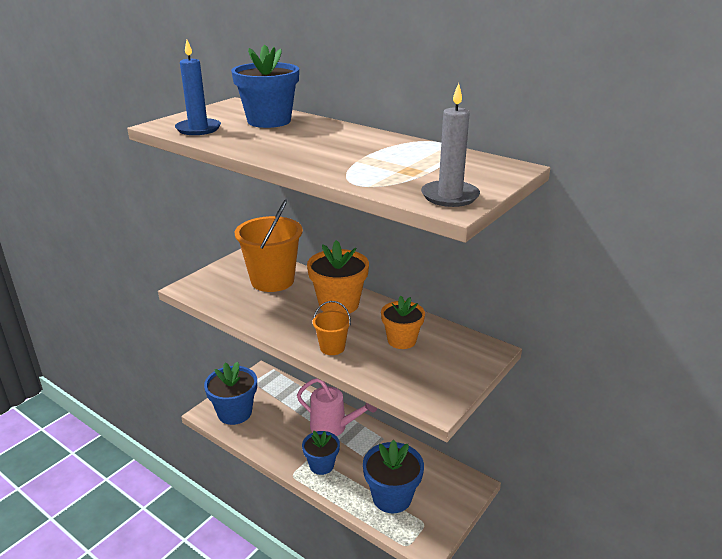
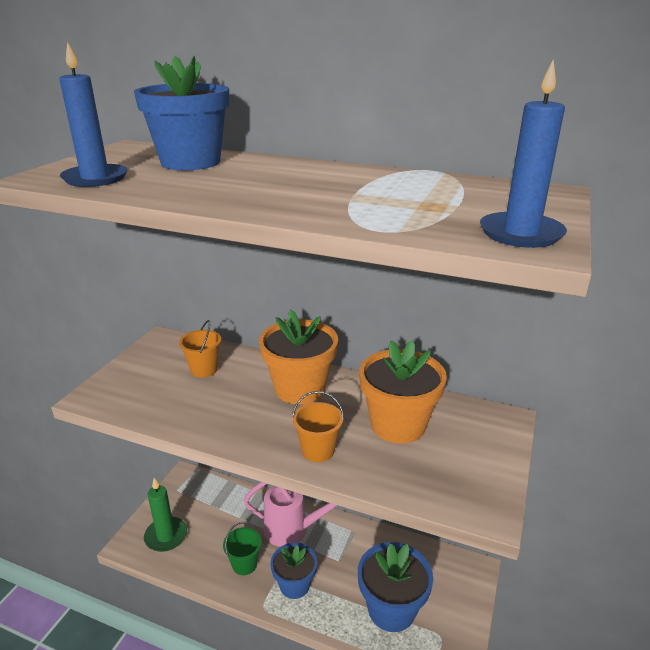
camera: 15 degrees left, 0 degrees up
blue flower pot [204,362,257,425] -> green candle [144,478,187,552]
orange bucket [235,199,303,292] -> orange bucket [179,320,221,378], size x0.49
orange flower pot [381,296,425,349] -> orange flower pot [359,340,447,444], size x1.52
grey candle [421,83,480,207] -> blue candle [480,59,567,248]
none -> green bucket [223,522,262,575]

